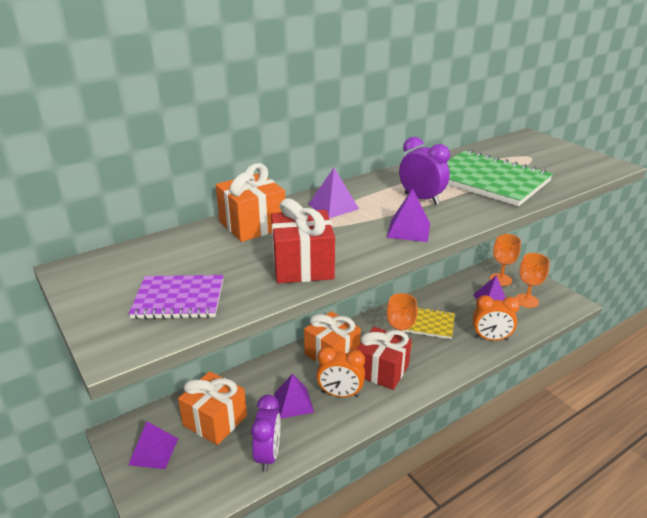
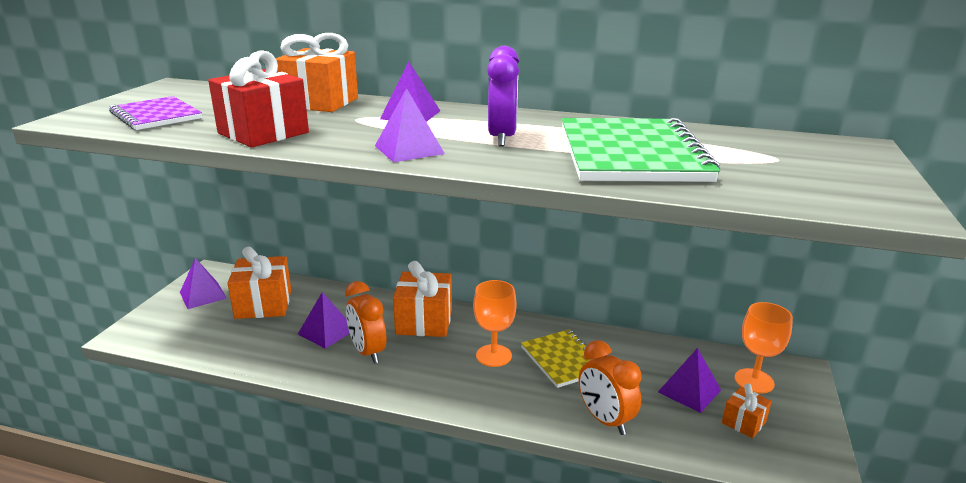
camera: 50 degrees right, 5 degrees down
purple clock [251,395,281,472] -> none
red gift [356,327,412,390] -> none
orange goblet [515,253,550,308] -> orange gift [722,384,772,438]

